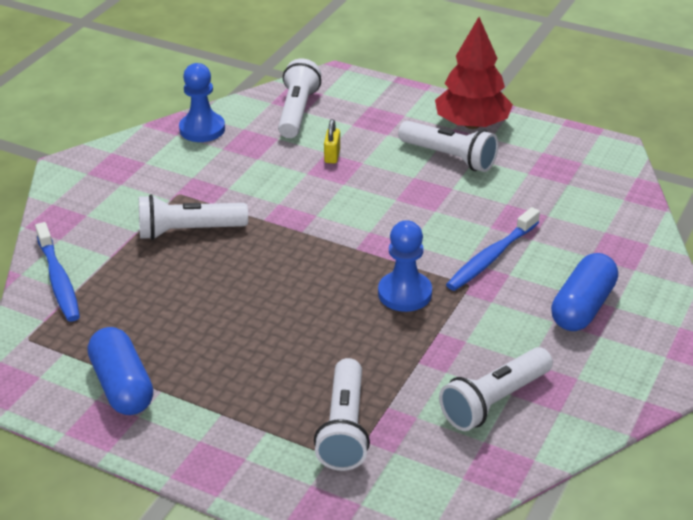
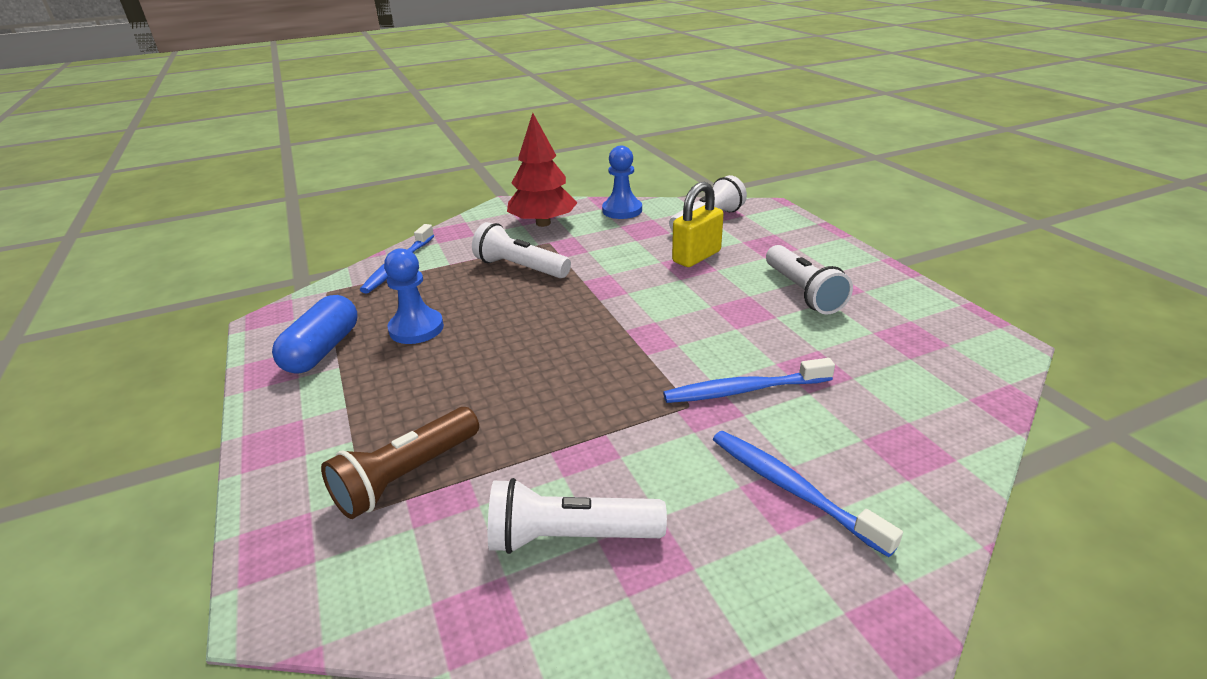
camera: 40 degrees right, 5 degrees down
white flashlight [314,358,370,471] -> brown flashlight [321,407,479,519]
yellow padlock [324,119,340,163] -> yellow padlock [672,182,724,267], size x1.88
blue pawn [378,220,432,312] -> blue pawn moved to [384,248,444,344]
red tree [435,17,513,129] -> red tree moved to [507,113,578,227]
blue capsule [551,253,618,331] -> blue toothbrush [713,431,903,557]

